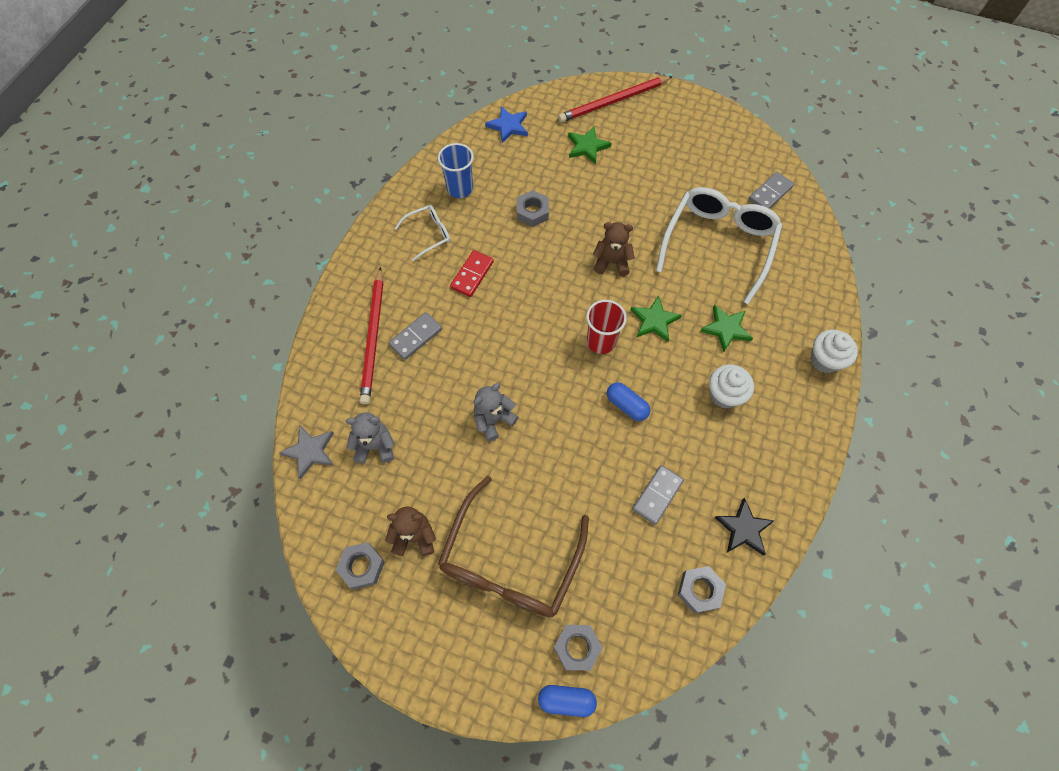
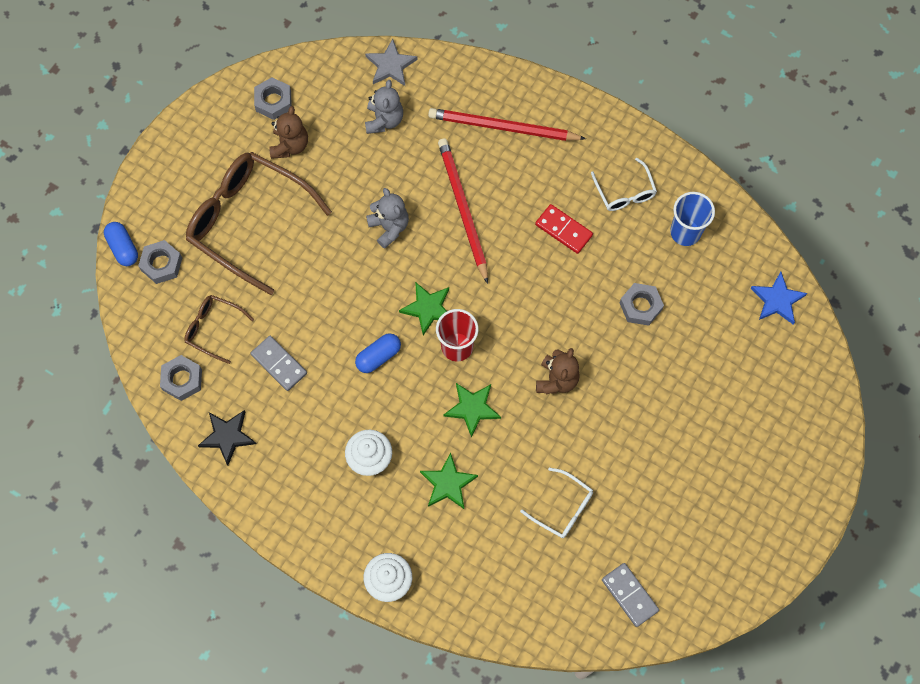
camera: 100 degrees right, 5 degrees up
grey domino [389,312,442,360] -> none
blue capsule [538,685,597,717] -> blue capsule turned 45 degrees counterclockwise [104,222,138,266]
red pencil [558,76,673,122] -> red pencil moved to [438,138,488,284]
green star [568,127,612,164] -> green star moved to [399,282,449,335]
white glasses [656,187,782,304] -> white glasses [520,468,593,538], size x0.48
none -> brown glasses [184,295,254,364]

